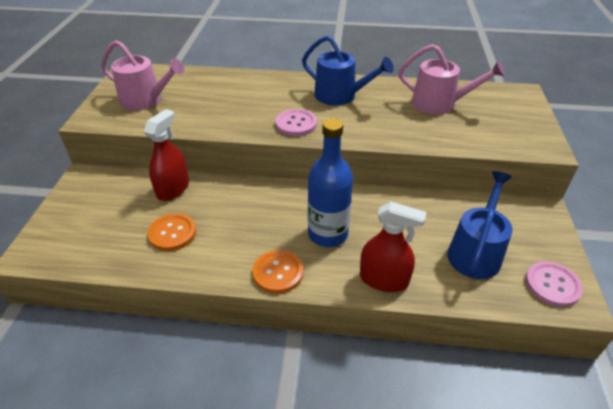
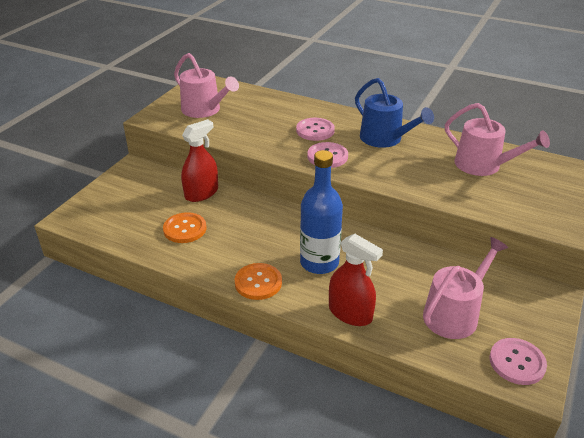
camera: 20 degrees right, 5 degrees down
blue watering can [447,171,512,279] -> pink watering can [423,237,508,339]
none -> pink button [296,118,335,141]

